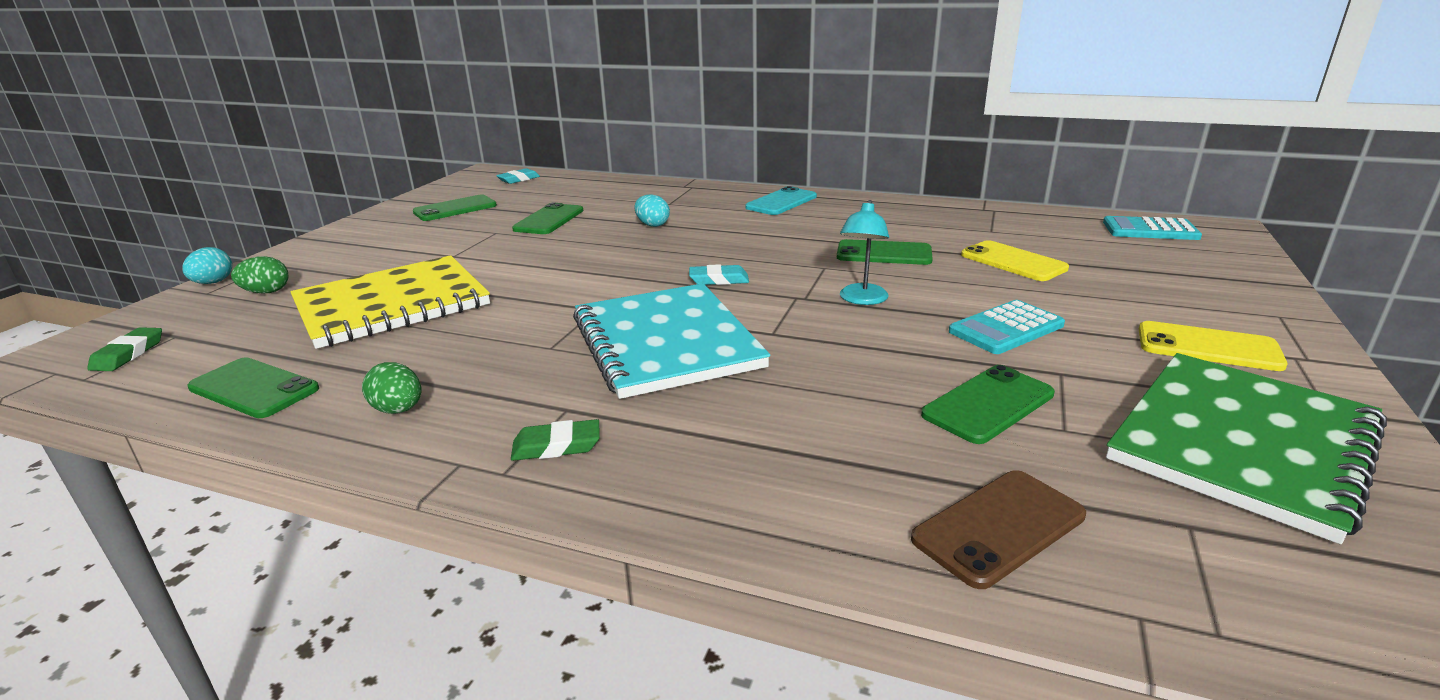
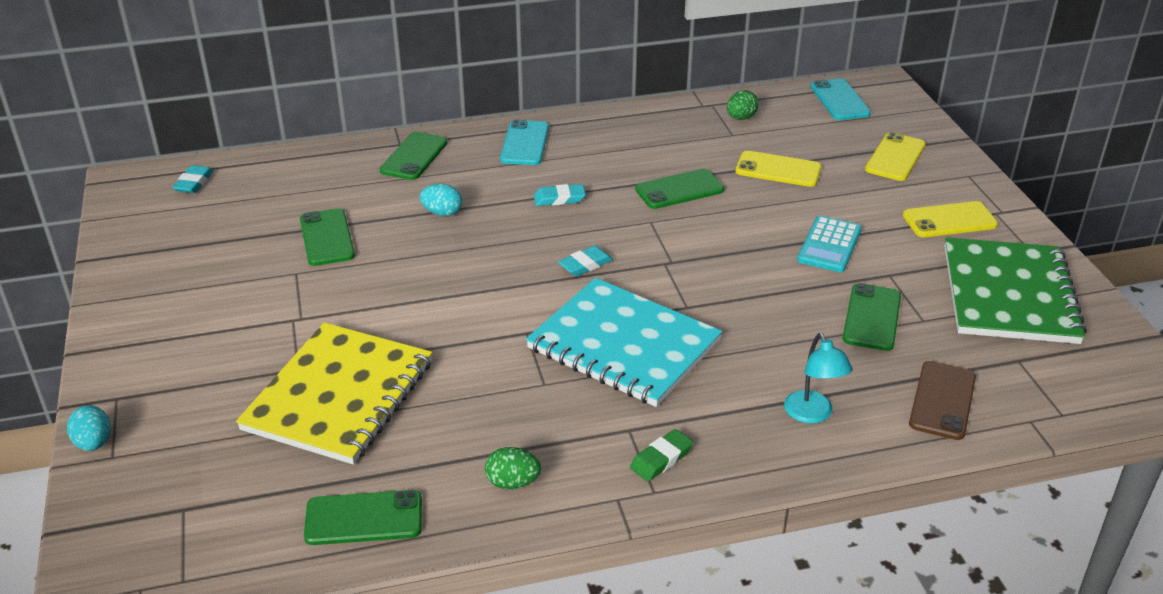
camera: 35 degrees left, 10 degrees up
green eraser [87,327,162,371] -> none
green egg [231,256,288,294] -> green egg moved to [727,90,759,120]
green phone [413,194,497,221] -> green phone moved to [380,132,448,180]
turquoise lamp [840,200,889,305] -> turquoise lamp moved to [784,333,853,424]
turquoise calculator [1103,216,1202,240] -> turquoise phone [810,78,871,120]
none -> turquoise eraser [534,184,586,206]
none -> yellow phone [865,132,926,181]

